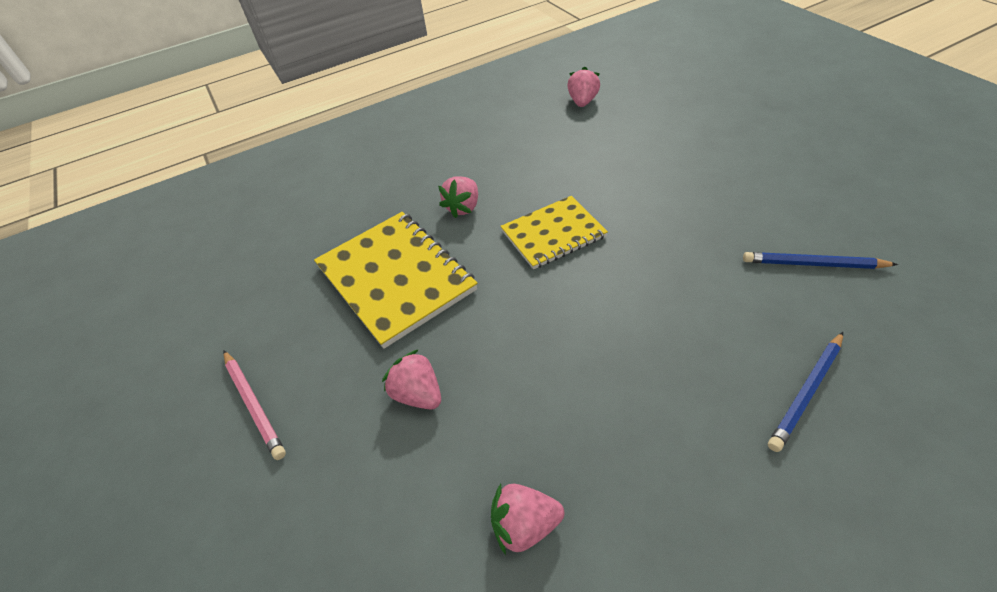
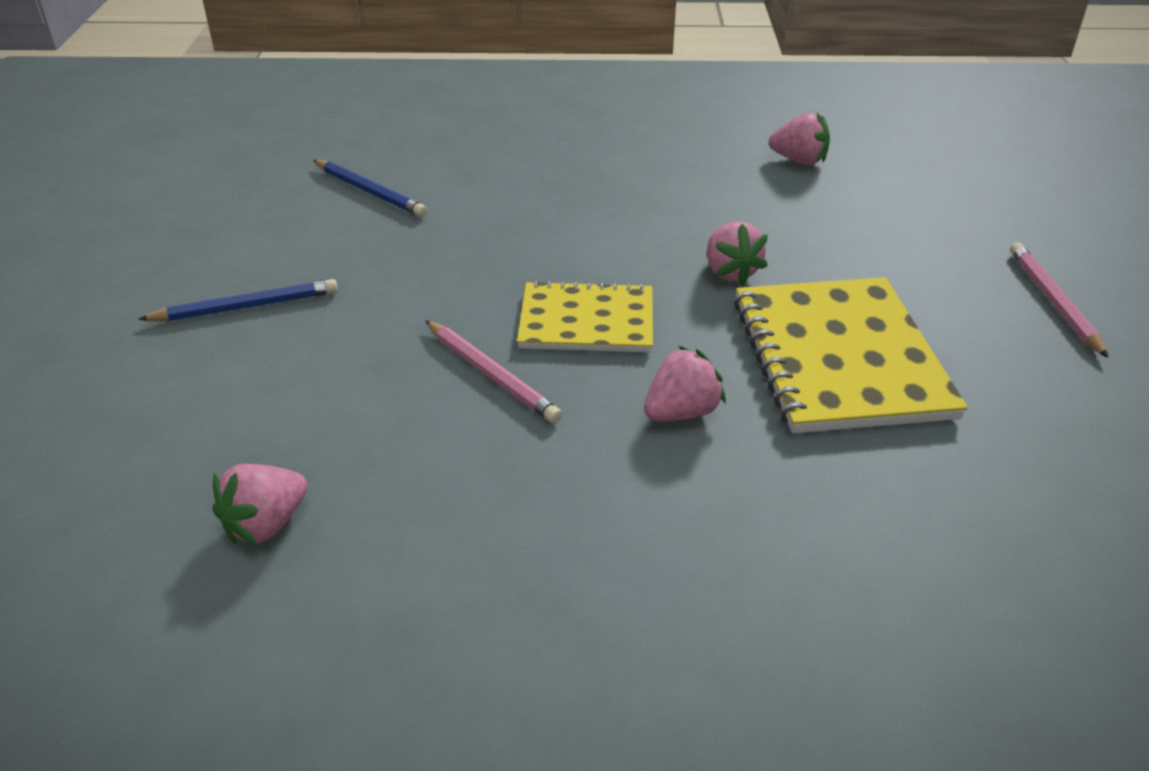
camera: 155 degrees left, 10 degrees down
pink strawberry [382,349,441,409] -> pink strawberry moved to [707,222,768,285]
blue pencil [768,332,843,452] -> blue pencil moved to [138,279,338,321]
none -> pink pencil [425,320,562,423]

